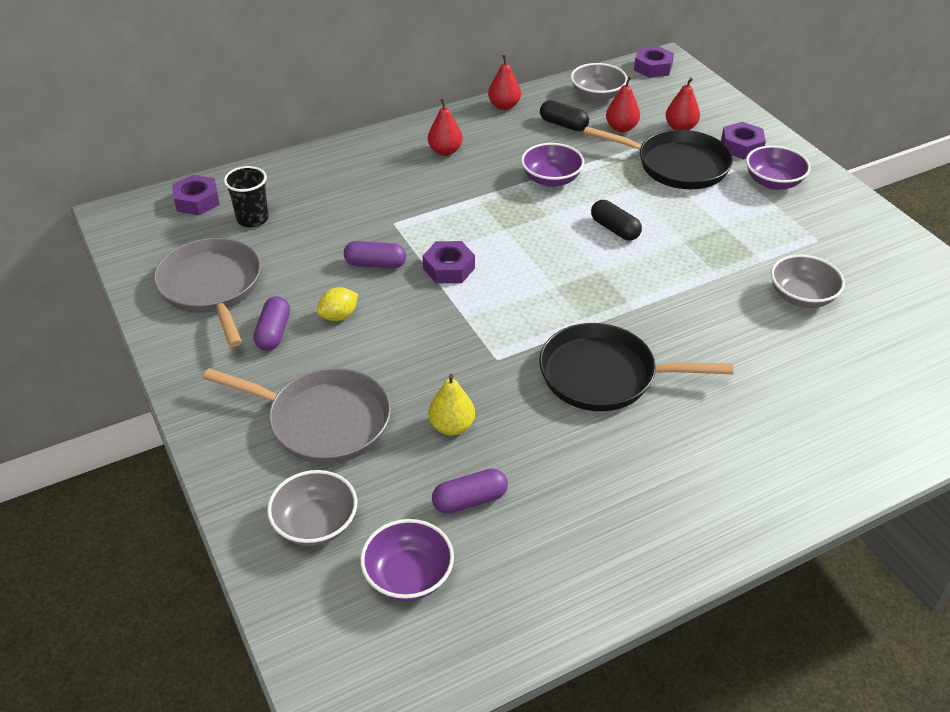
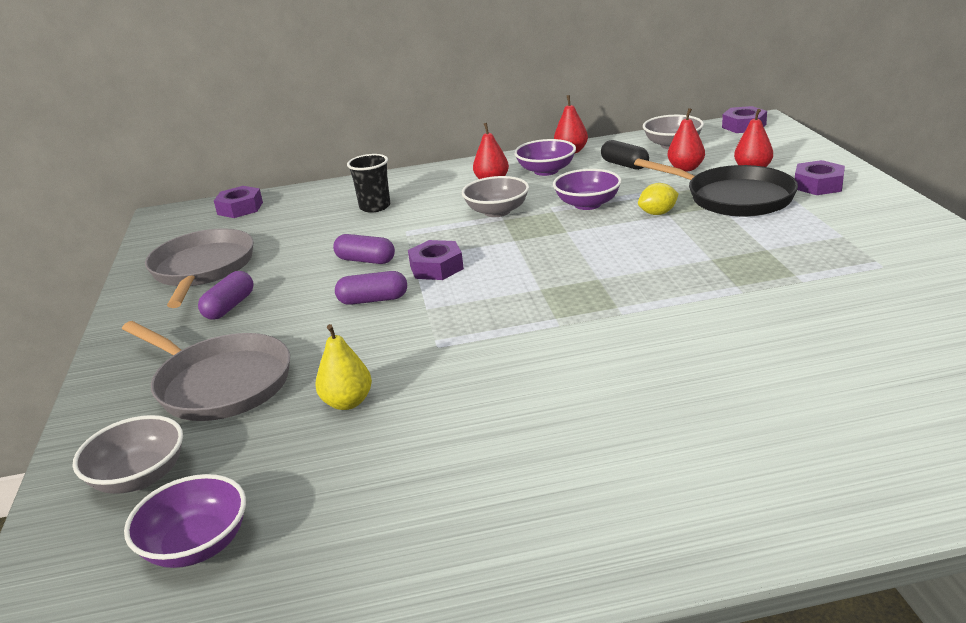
camera: 20 degrees right, 15 degrees down
black cup [224,166,269,227] -> black cup moved to [347,154,391,213]
yellow lemon [317,287,358,321] -> yellow lemon moved to [638,183,679,215]
purple capsule [432,469,508,514] -> purple capsule moved to [335,271,407,305]
black pan [539,323,733,411] -> none
black capsule [591,200,642,240] -> none
purple bowl [746,145,811,190] -> purple bowl moved to [514,139,576,176]
grey bowl [771,255,845,308] -> grey bowl moved to [462,176,529,217]

